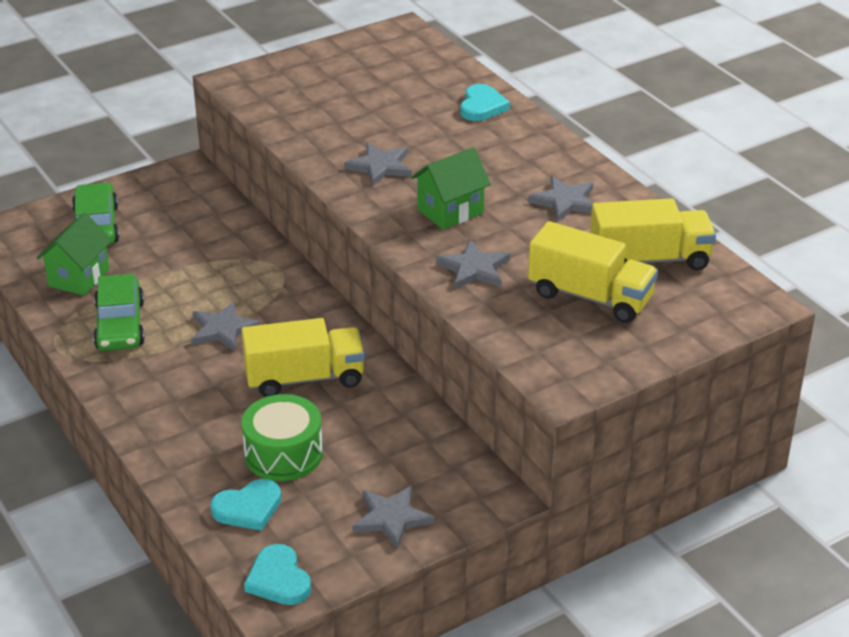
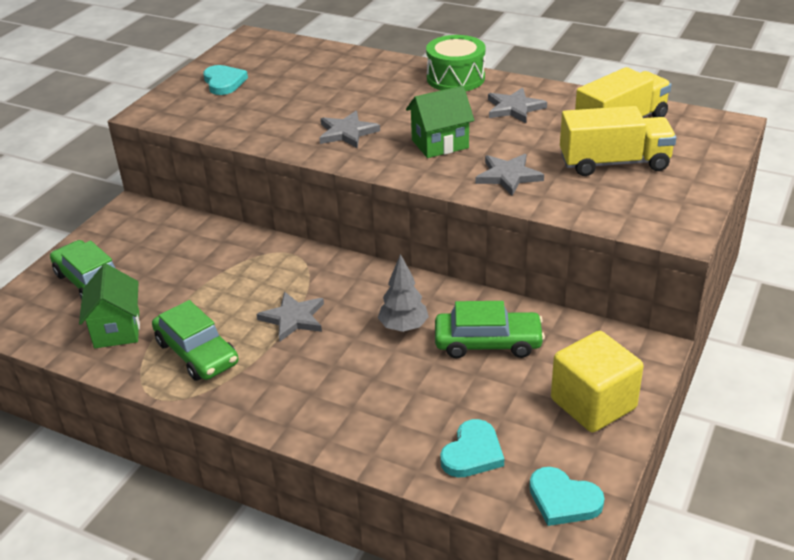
camera: 30 degrees left, 0 degrees up
yellow truck [241,318,365,397] -> grey tree [378,254,429,332]
green drum [241,394,323,481] -> green drum moved to [426,35,485,91]
grey star [352,486,434,549] -> yellow cube [551,331,644,432]
green house [411,147,491,230] -> green house turned 45 degrees clockwise [406,86,474,158]
turquoise heart [460,84,510,121] -> turquoise heart moved to [203,65,248,95]
none -> green car [435,301,545,358]

